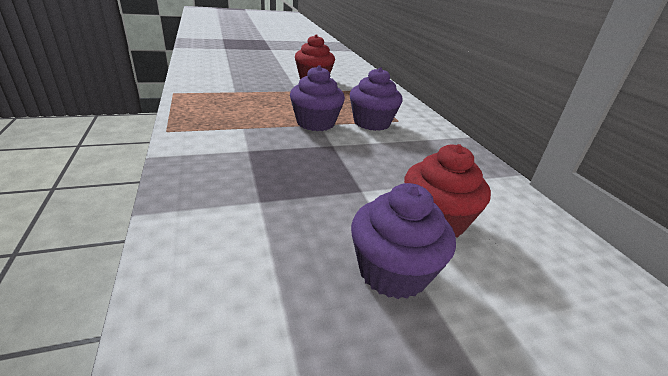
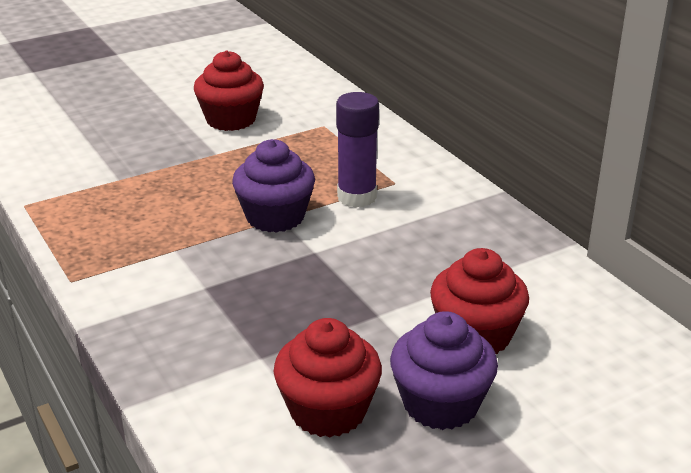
camera: 10 degrees left, 0 degrees up
purple cupcake [350,67,403,131] -> purple glue stick [336,92,379,208]
none -> red cupcake [274,318,382,438]

